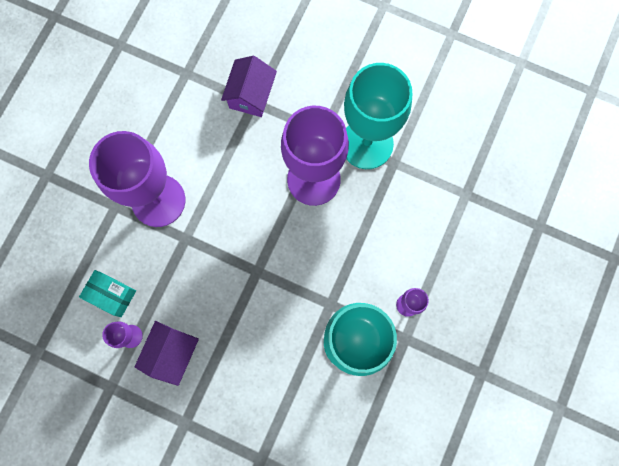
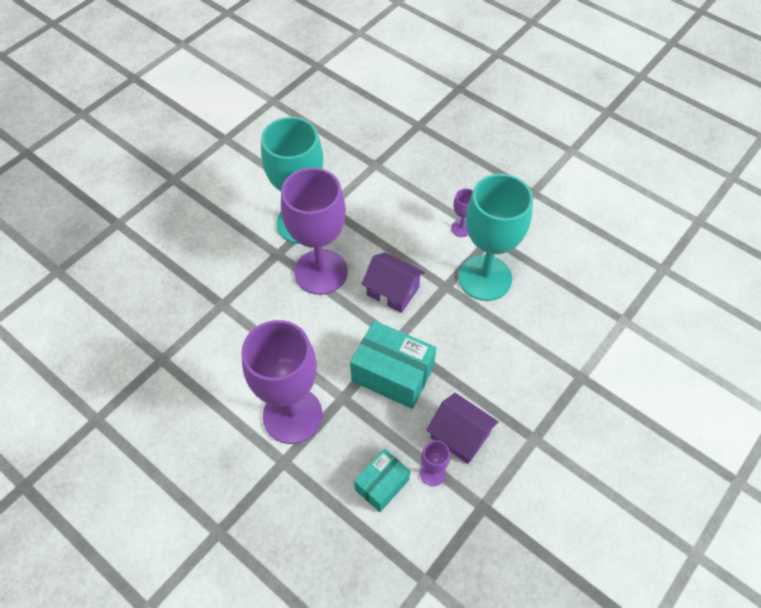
camera: 75 degrees left, 20 degrees down
purple house [221,56,277,117] -> purple house moved to [362,252,425,313]
none -> turquoise box [350,321,436,409]

